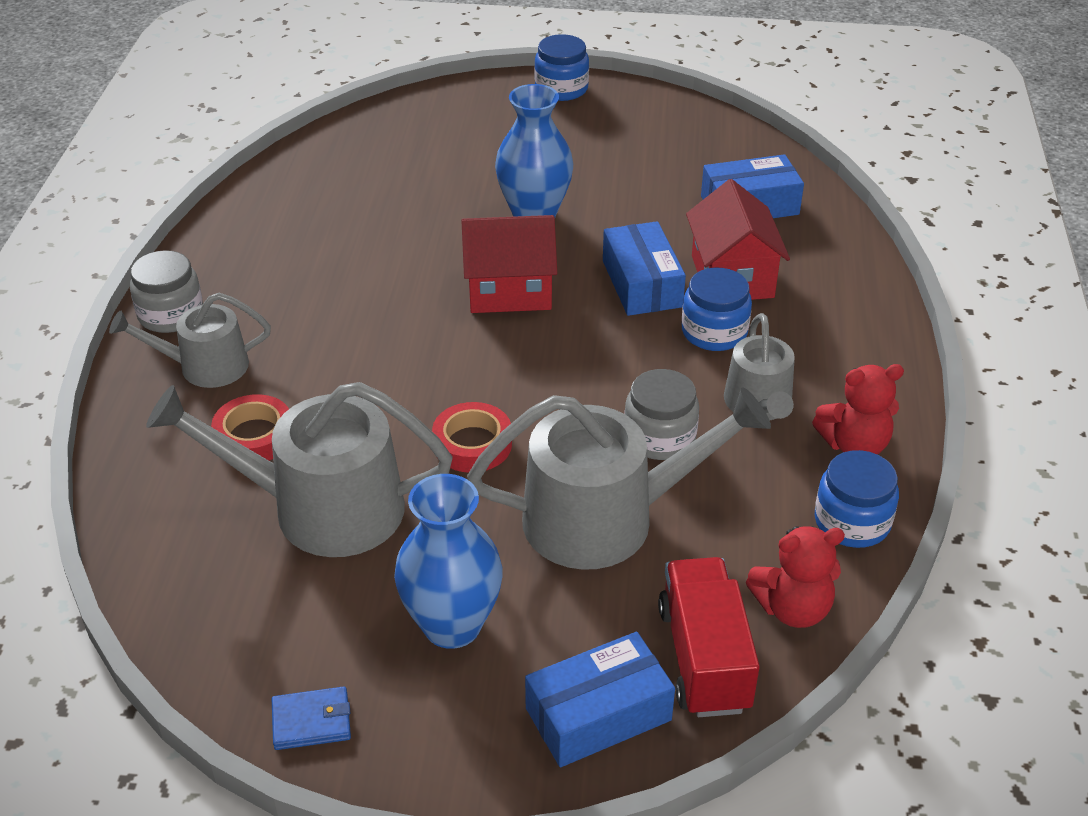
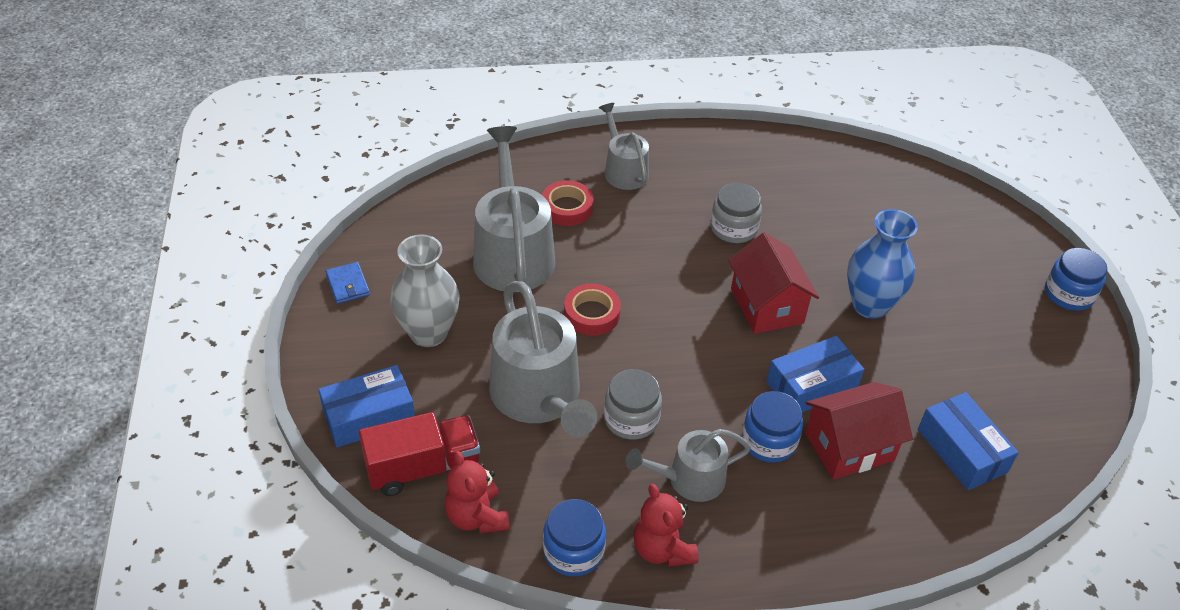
camera: 75 degrees right, 5 degrees up
grey jar [130,250,203,333] -> grey jar moved to [711,183,762,243]
blue vase [394,474,503,649] -> grey vase [390,235,460,347]
blue box [525,632,675,767] -> blue box turned 75 degrees counterclockwise [318,365,415,448]

